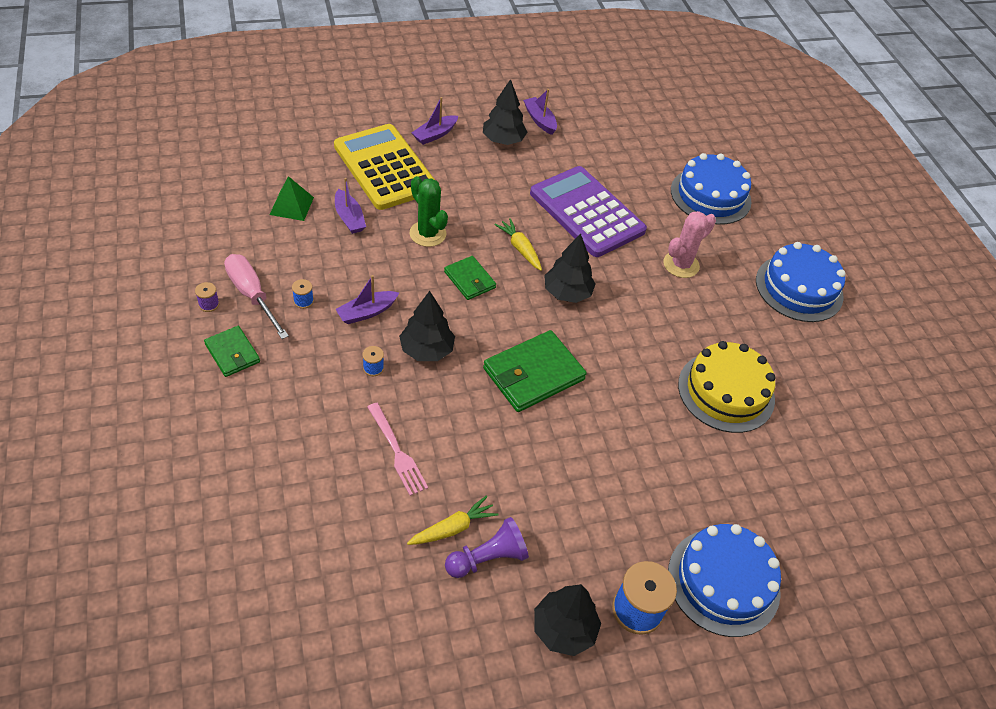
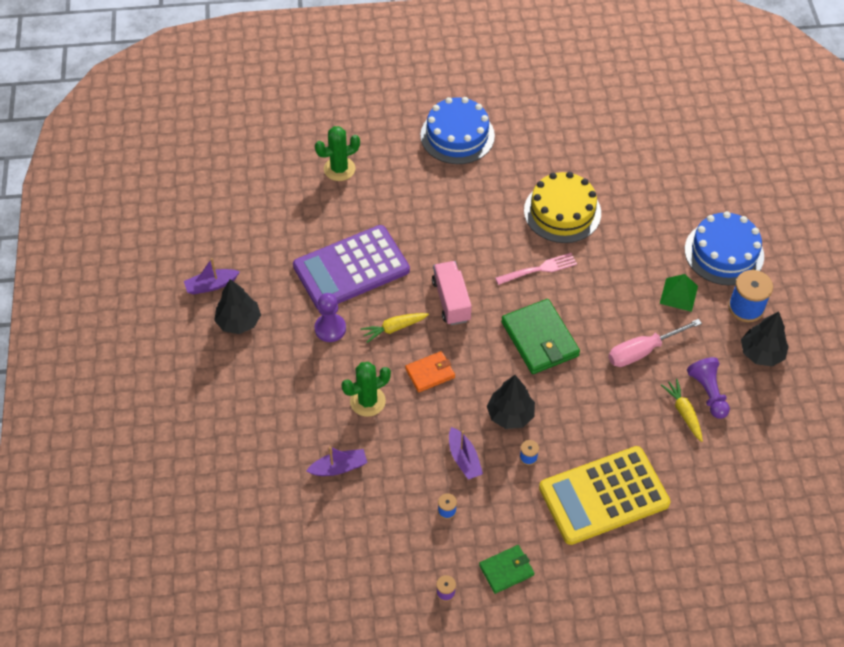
camera: 75 degrees left, 5 degrees up
pink screwdriver [224,254,289,339] -> pink screwdriver moved to [608,319,702,367]
green pyramid [269,176,314,221] -> green pyramid moved to [660,274,698,312]
yellow calculator [334,124,435,210] -> yellow calculator moved to [539,446,670,545]
pink fork [367,403,428,496] -> pink fork moved to [495,253,577,285]
purple boat [411,97,458,145] -> none
green wallet [444,256,496,300] -> orange wallet [405,351,455,392]
black tree [544,233,596,303] -> pink truck [432,261,472,325]
pink cactus [663,211,716,278] -> none
blue cake [671,153,752,225] -> green cactus [315,126,360,181]
none -> purple pawn [314,293,346,342]

